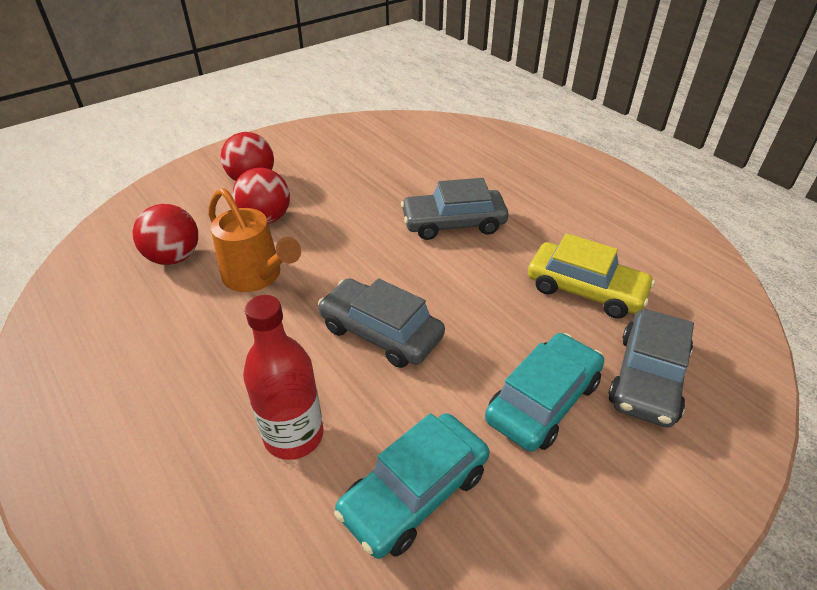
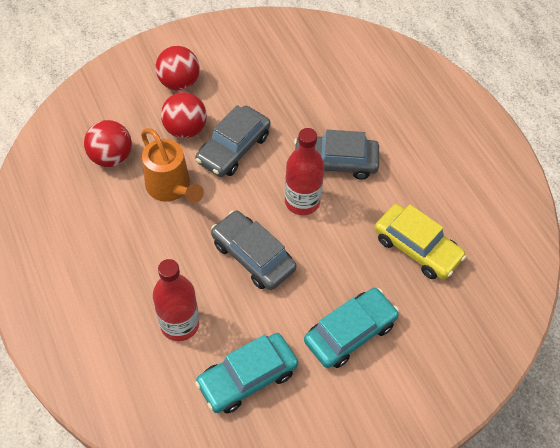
camera: 10 degrees right, 15 degrees up
grey car [608,308,694,428] -> grey car moved to [196,105,271,177]
none -> red bottle [285,128,324,215]

